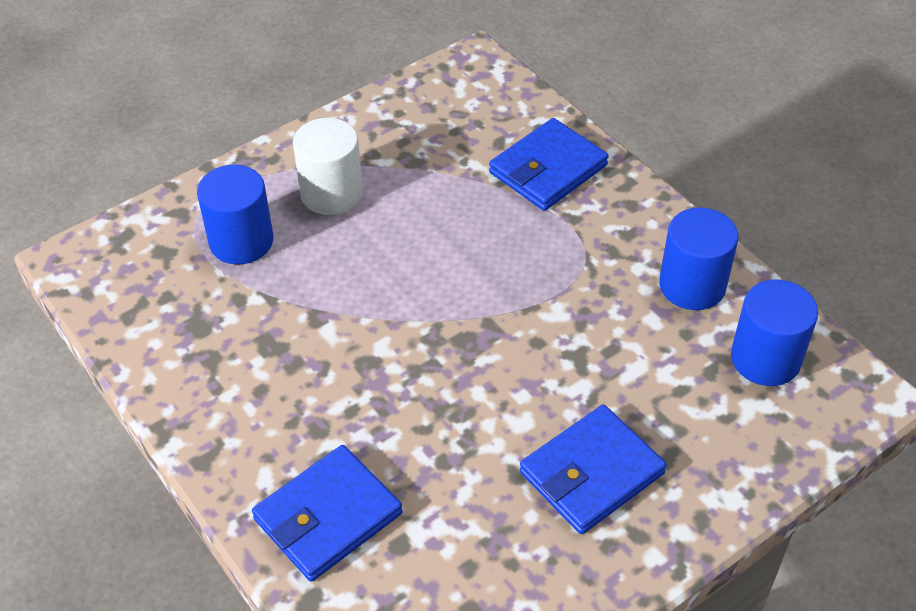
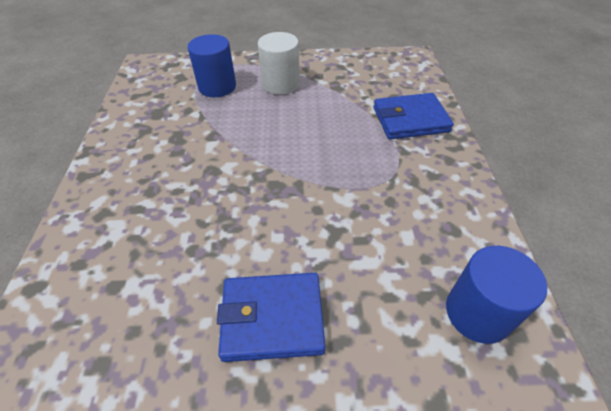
camera: 35 degrees right, 0 degrees up
blue wallet [252,445,403,582] -> none
blue cylinder [659,208,738,310] -> none

